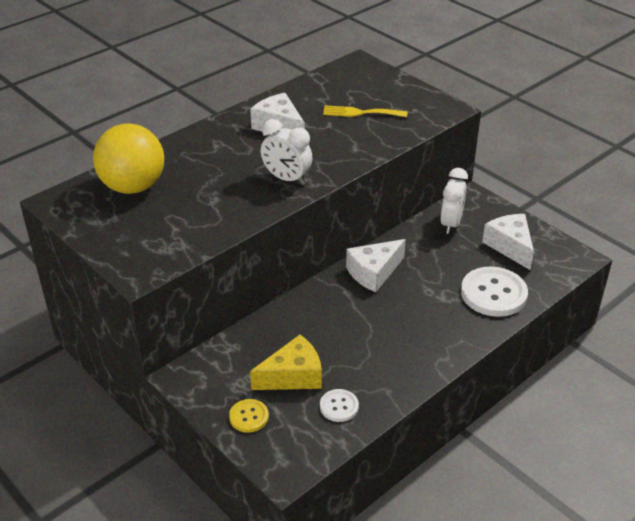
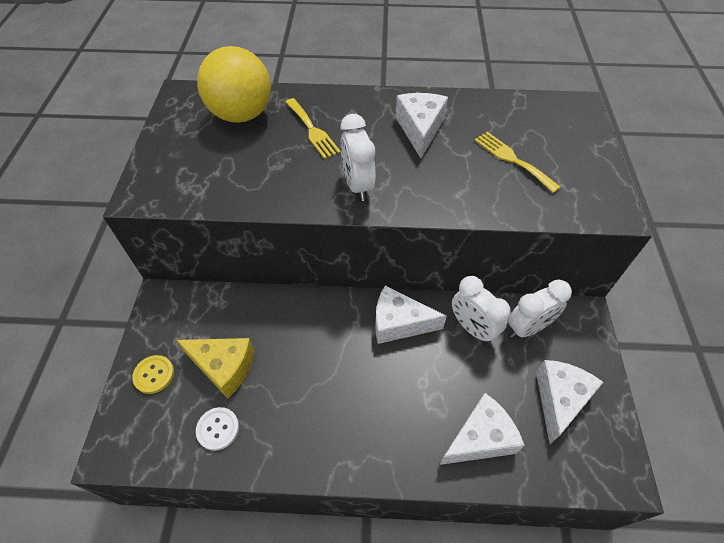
camera: 45 degrees right, 15 degrees up
white button [461,267,528,317] -> white cheese [439,393,525,465]
none -> yellow fork [286,98,341,159]
none -> white clock [452,276,511,343]

